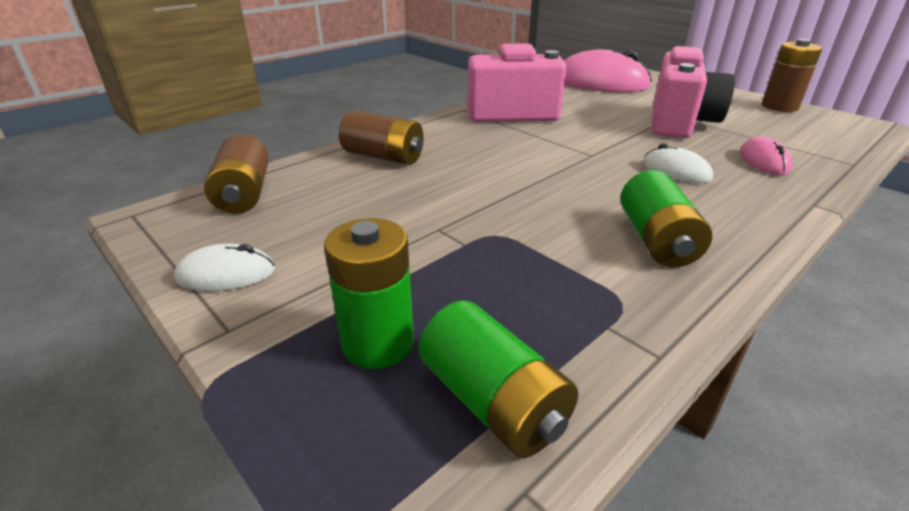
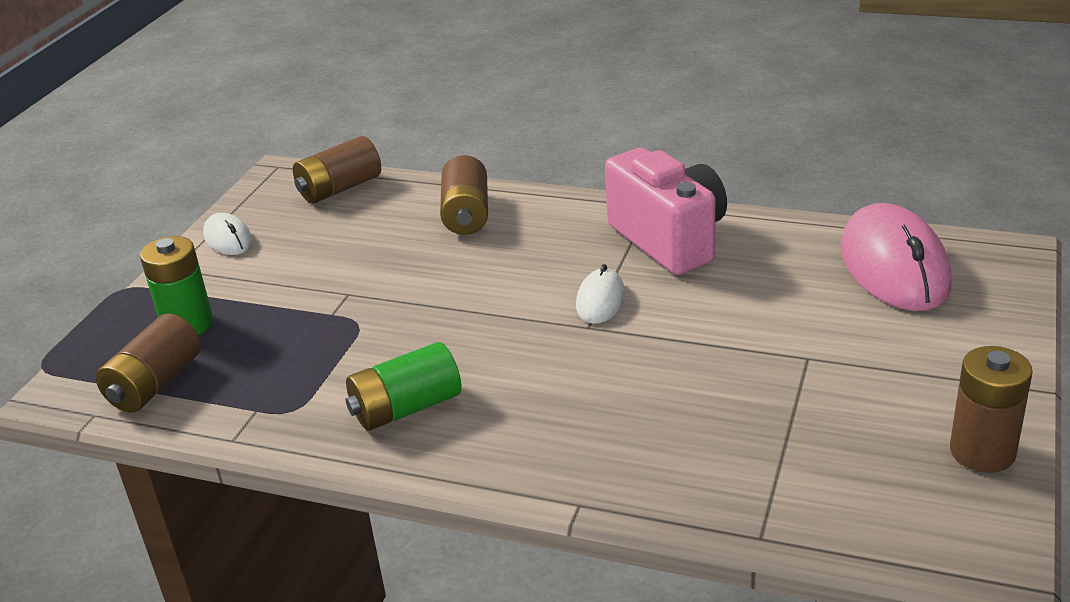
camera: 65 degrees right, 0 degrees up
green battery [419,300,578,458] -> brown battery [96,313,201,412]
white mouse [643,144,713,183] -> white mouse moved to [576,264,625,324]
pink camera [651,46,735,138] -> none
pink mouse [740,137,792,175] -> none

